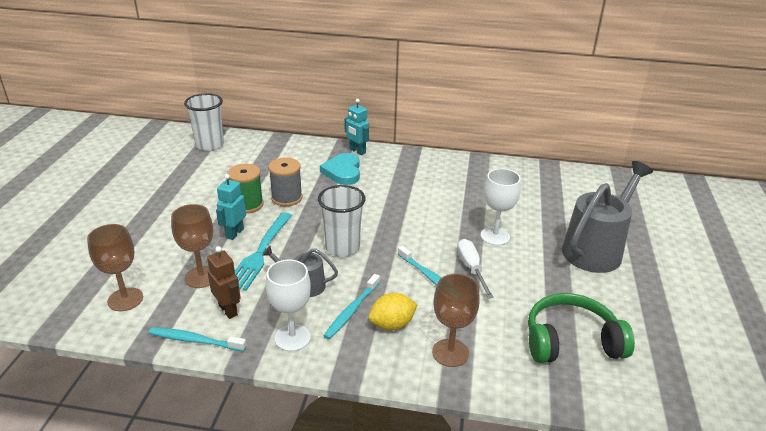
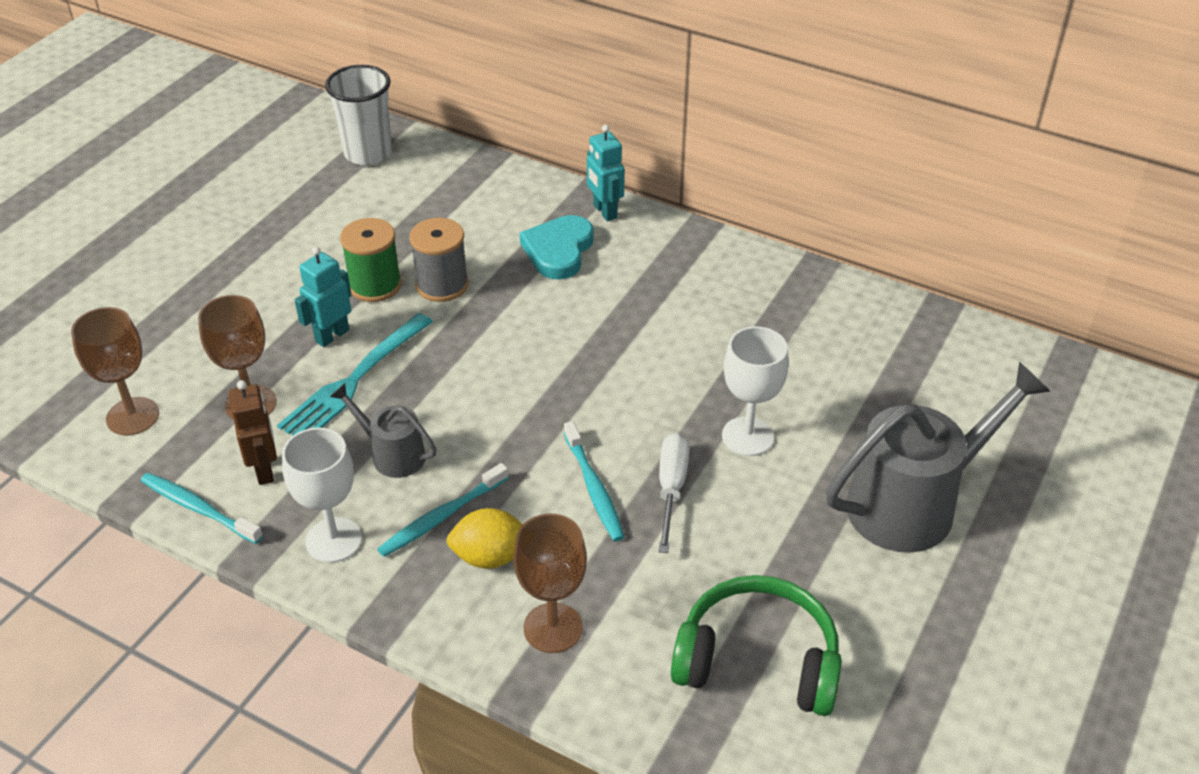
camera: 20 degrees right, 10 degrees up
white cup [318,185,365,257] -> none

